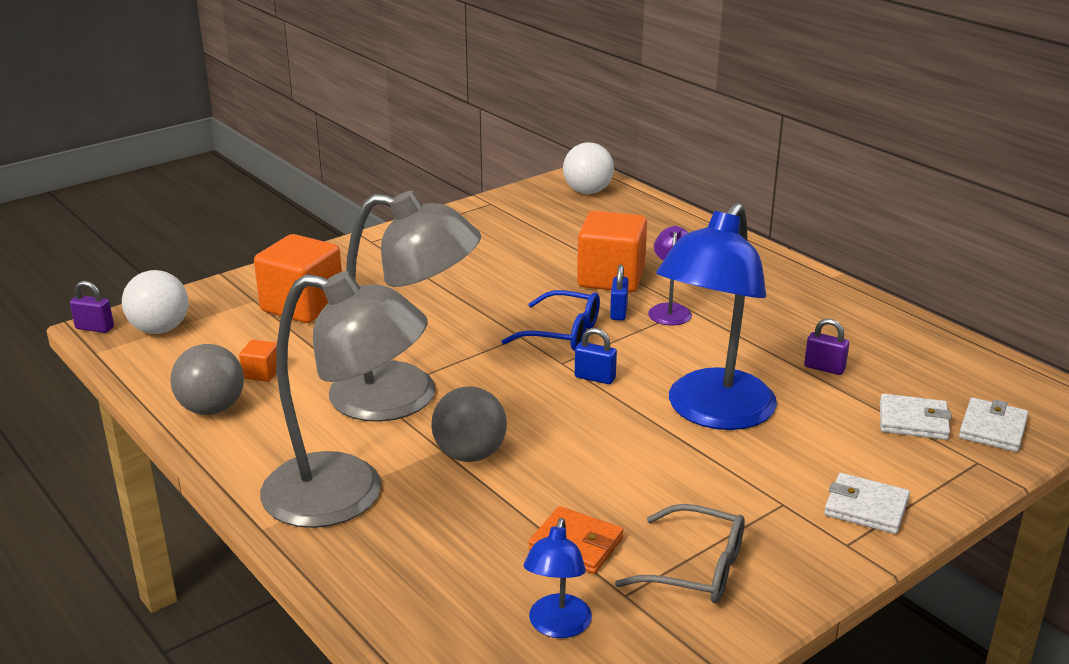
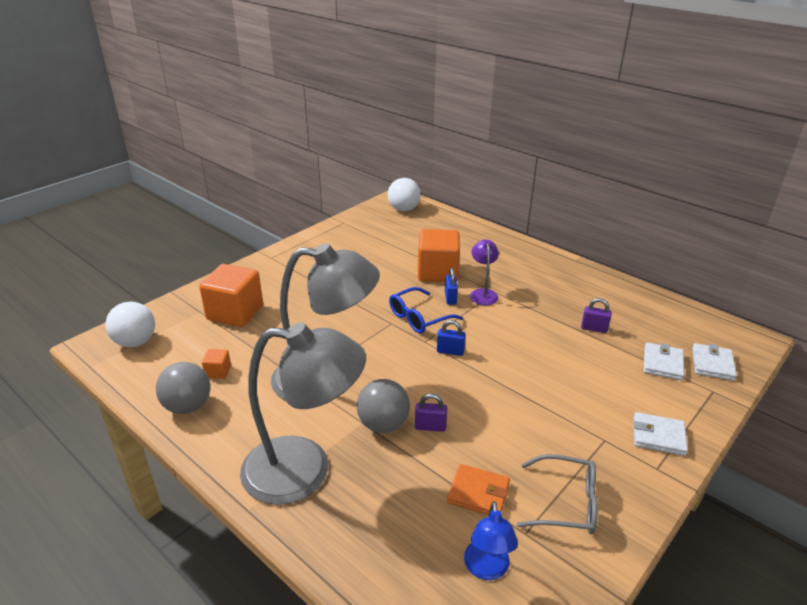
camera: 10 degrees left, 5 degrees up
purple padlock [70,281,114,333] -> purple padlock moved to [415,394,447,432]
blue glasses [502,290,600,351] -> blue glasses turned 135 degrees clockwise [389,287,463,333]
blue lamp [656,202,777,430] -> none
white wallet [880,393,952,440] -> white wallet turned 75 degrees counterclockwise [644,343,684,380]

